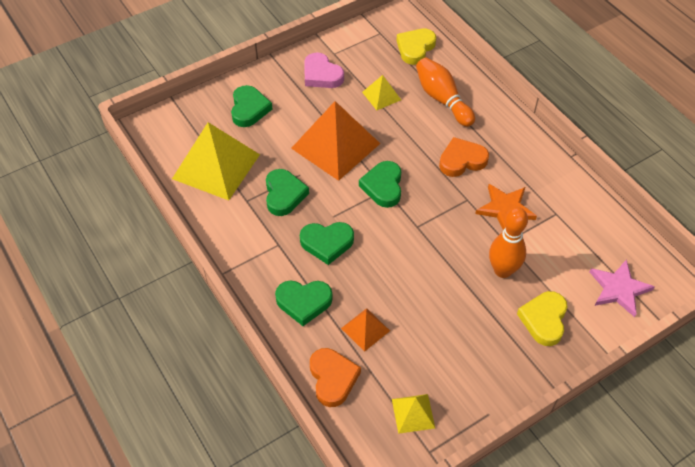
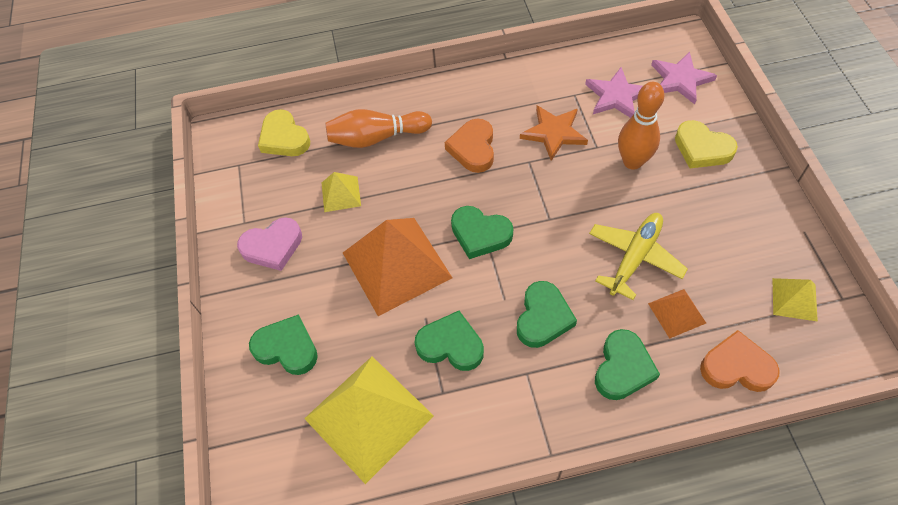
camera: 65 degrees left, 5 degrees up
none -> pink star [585,67,643,118]
none -> yellow plane [589,213,688,300]

